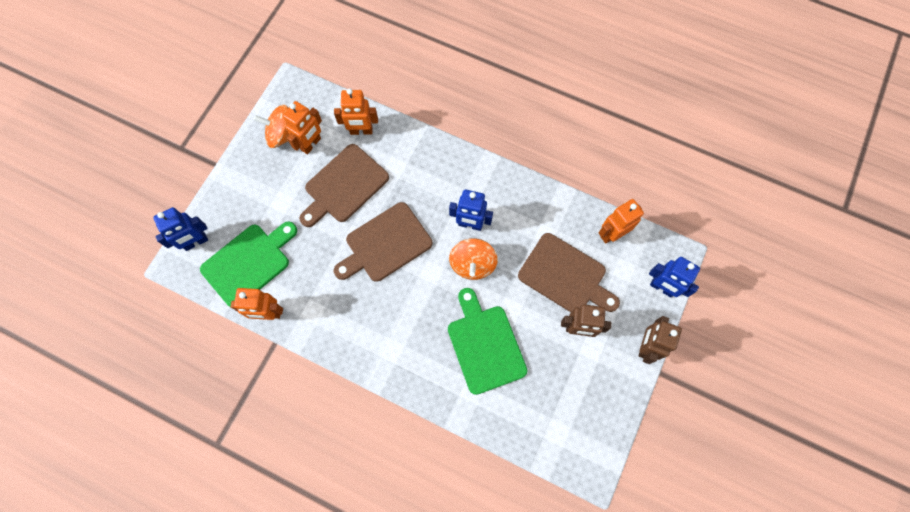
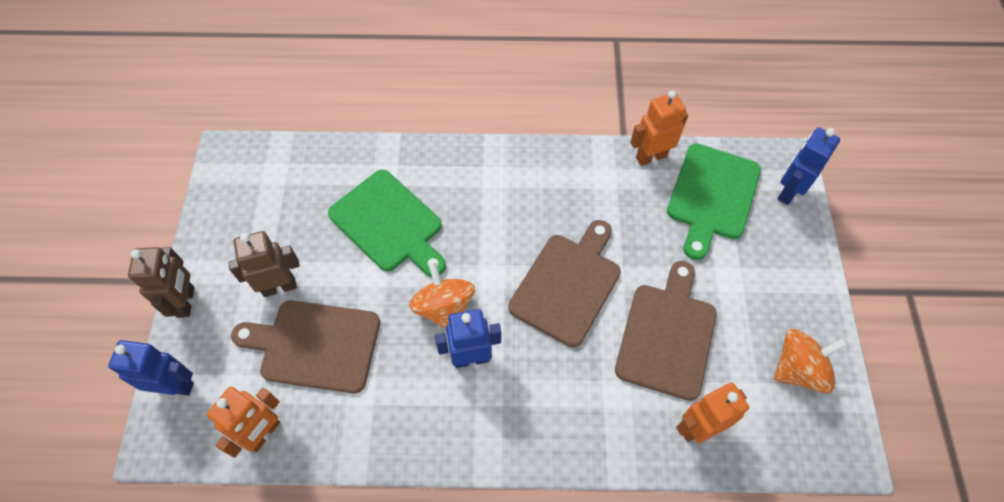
camera: 155 degrees right, 10 degrees down
orange robot [283,101,322,155] -> none

